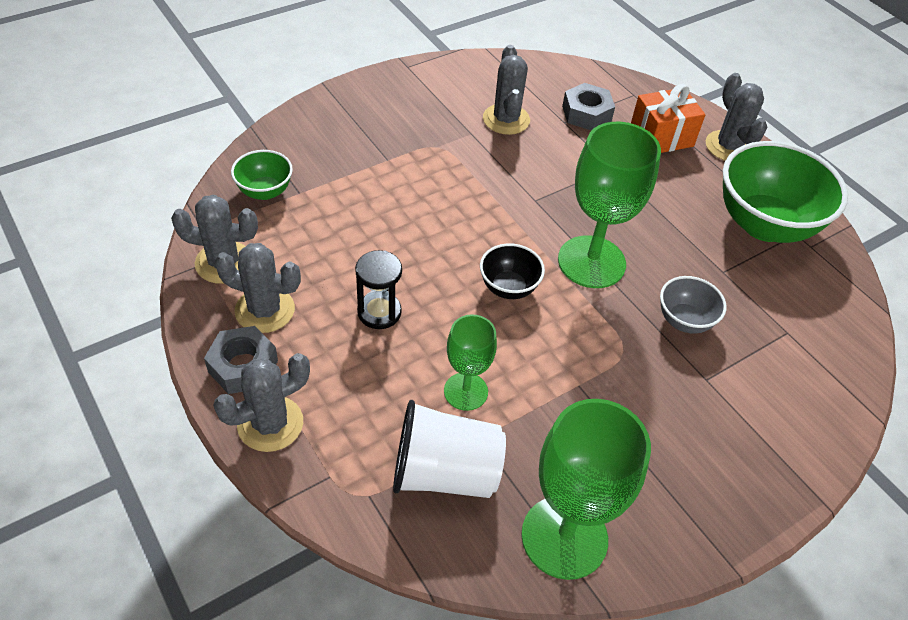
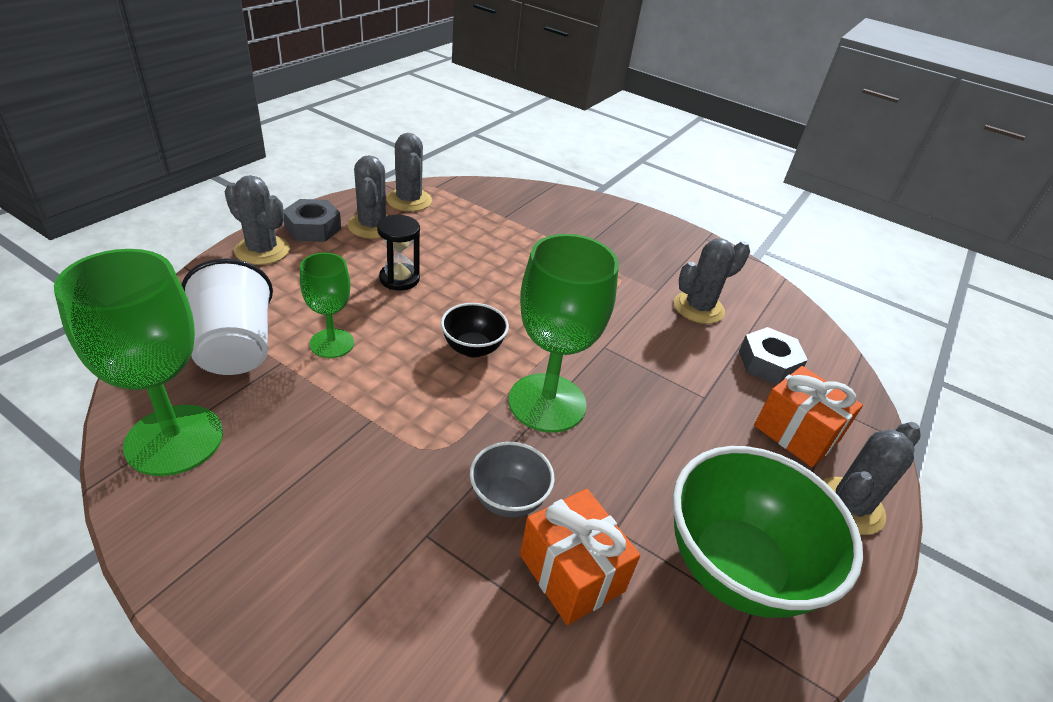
camera: 65 degrees right, 10 degrees down
green bowl [231,150,293,200] -> none
none -> orange gift [520,489,640,625]

